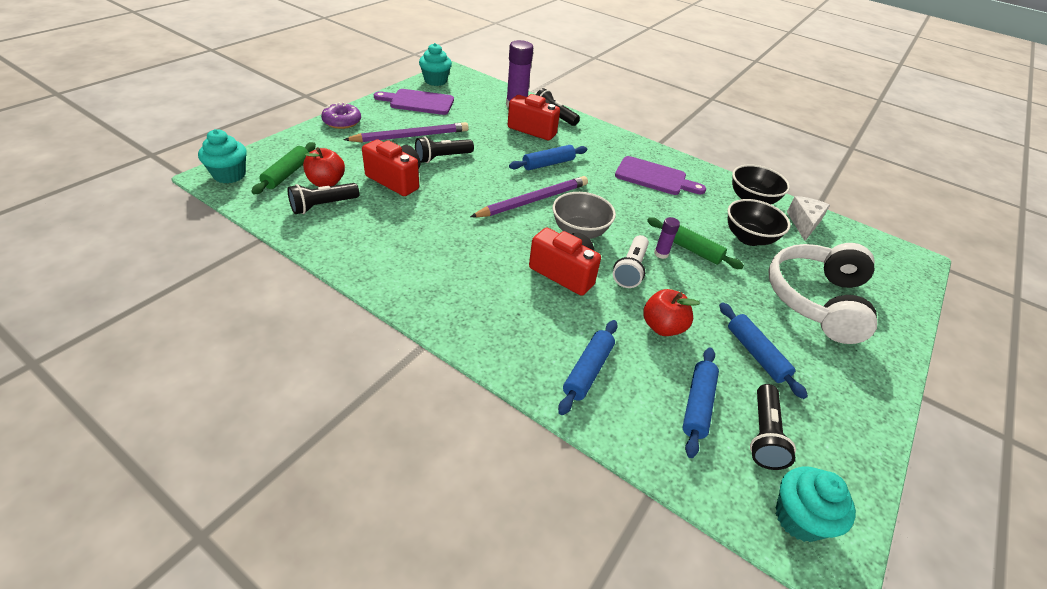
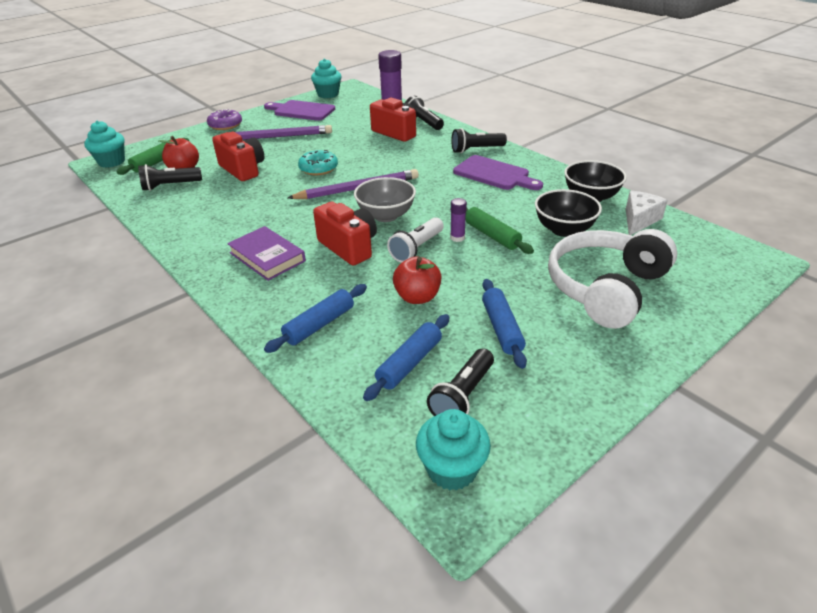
camera: 20 degrees right, 5 degrees down
black flashlight [415,136,474,163] -> black flashlight moved to [451,128,507,153]
blue rolling pin [509,145,587,170] -> none
none -> purple book [227,226,306,281]
none -> turquoise donut [298,150,338,175]

